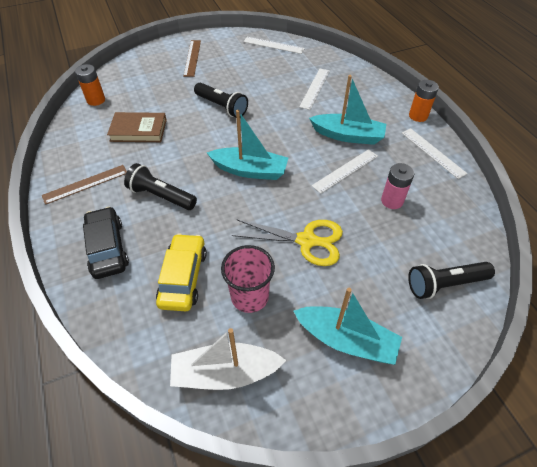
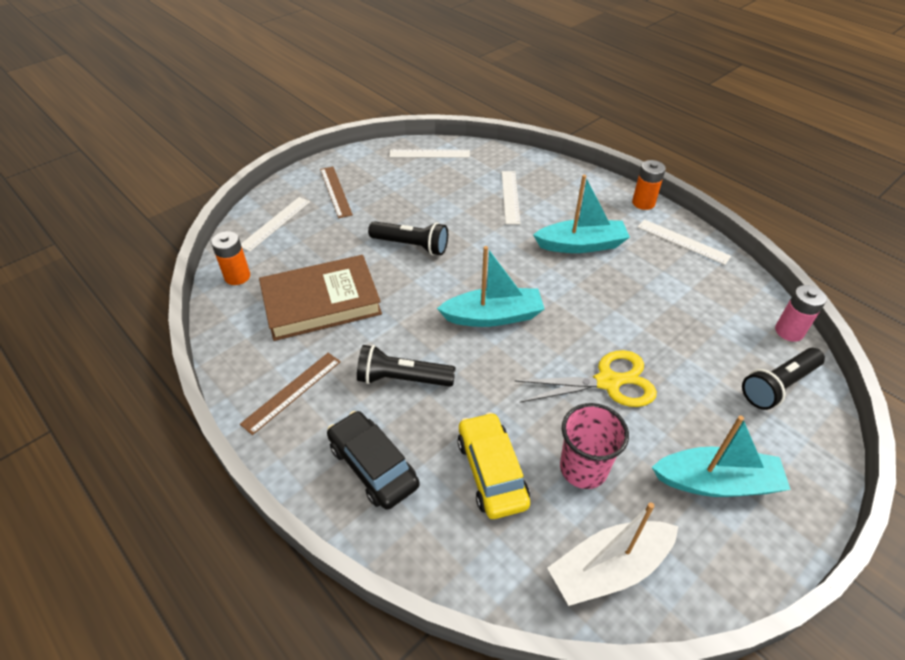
camera: 20 degrees left, 5 degrees down
brown book [107,112,167,142] -> brown book [259,255,382,341], size x1.53
white ruler [312,149,378,194] -> white ruler moved to [241,197,310,252]
pink battery [381,163,414,209] -> pink battery moved to [775,285,827,342]

